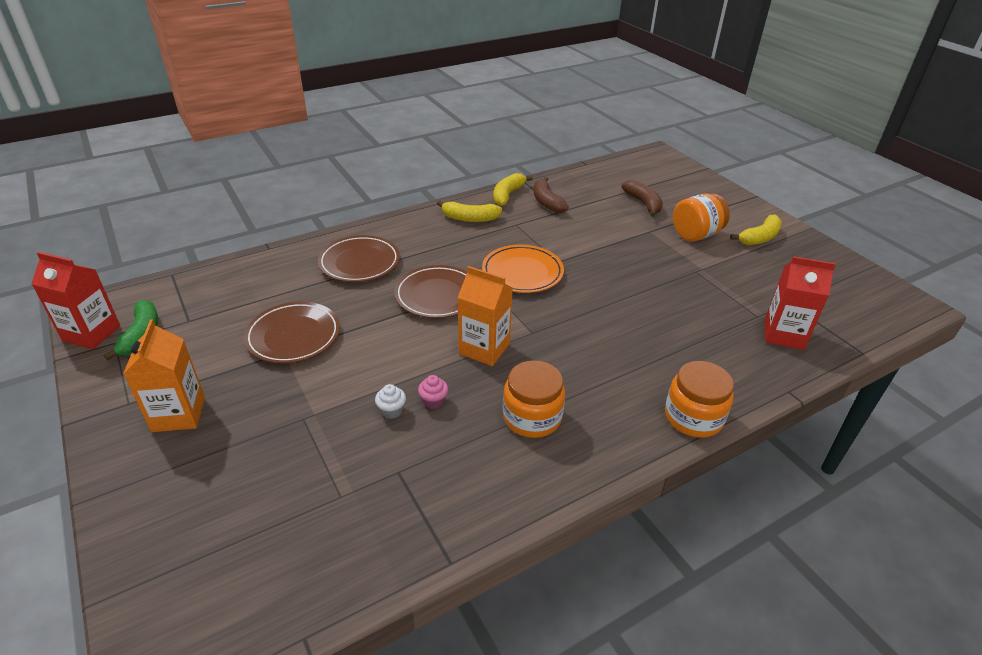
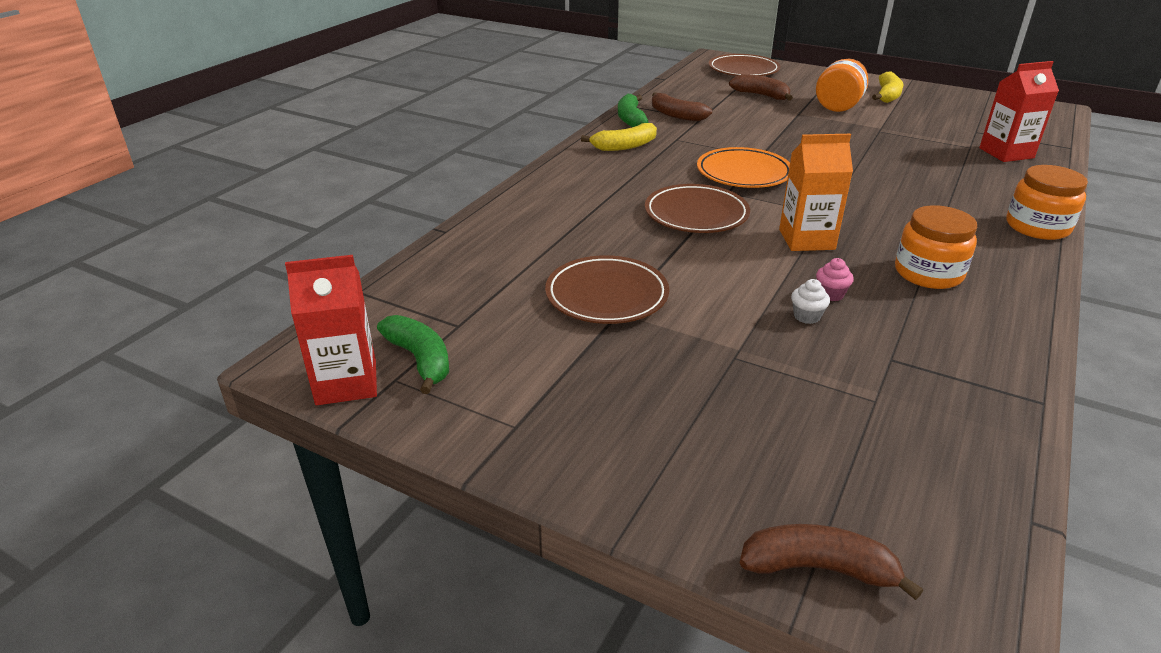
camera: 30 degrees left, 5 degrees down
orange carton [123,319,205,432] -> none
brown plate [318,235,400,282] -> brown plate moved to [709,54,780,76]
yellow banana [493,173,533,206] -> green banana [618,94,648,127]
none -> brown banana [740,524,923,600]

